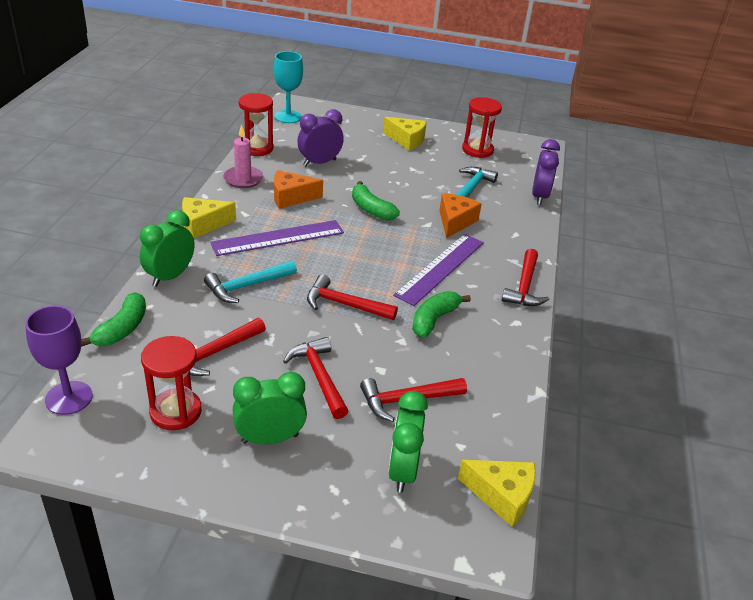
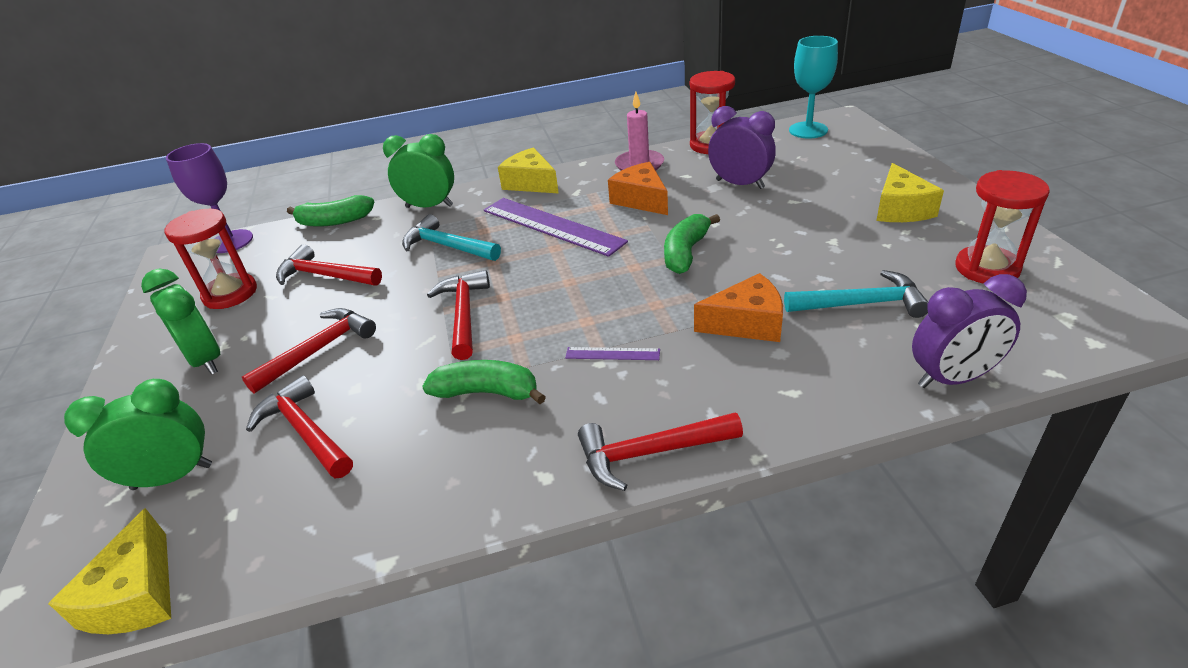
camera: 70 degrees right, 0 degrees up
purple ruler [393,234,484,306] -> purple ruler [565,347,660,360], size x0.43

